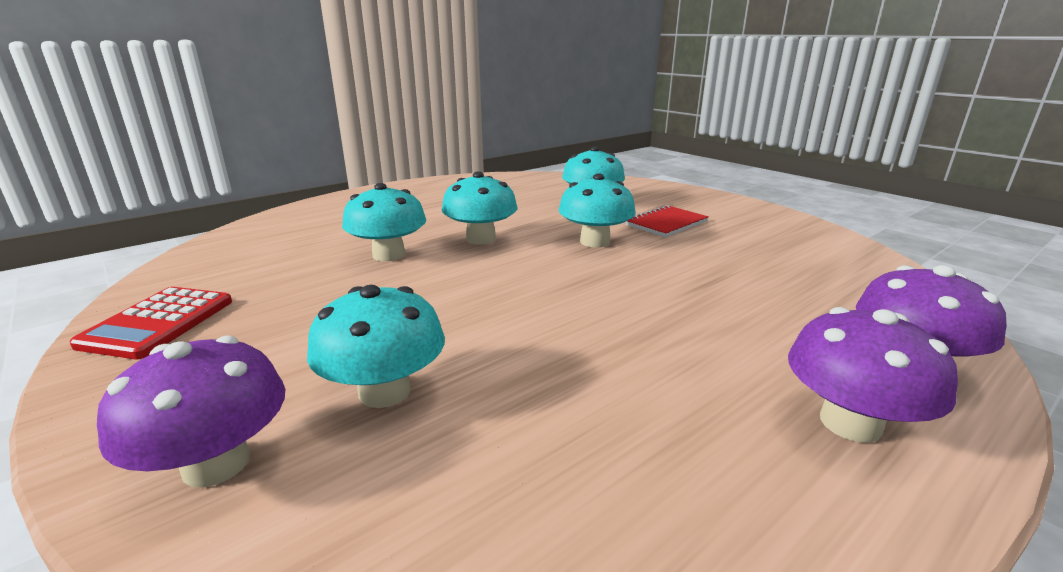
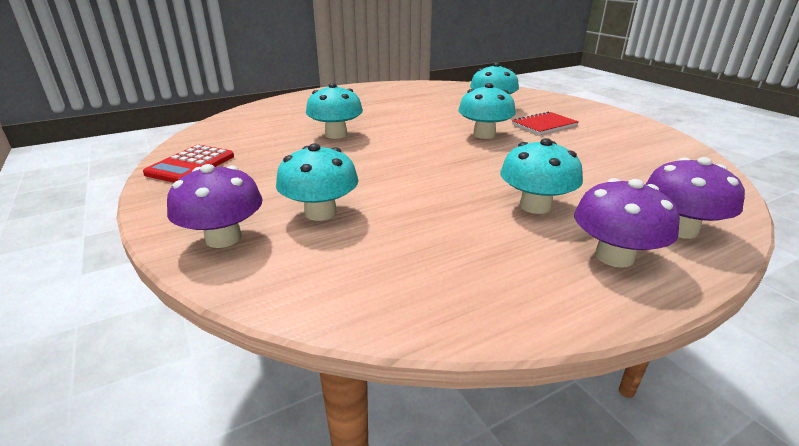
camera: 10 degrees right, 5 degrees up
turquoise mushroom [442,172,517,245] -> turquoise mushroom moved to [500,138,583,214]

